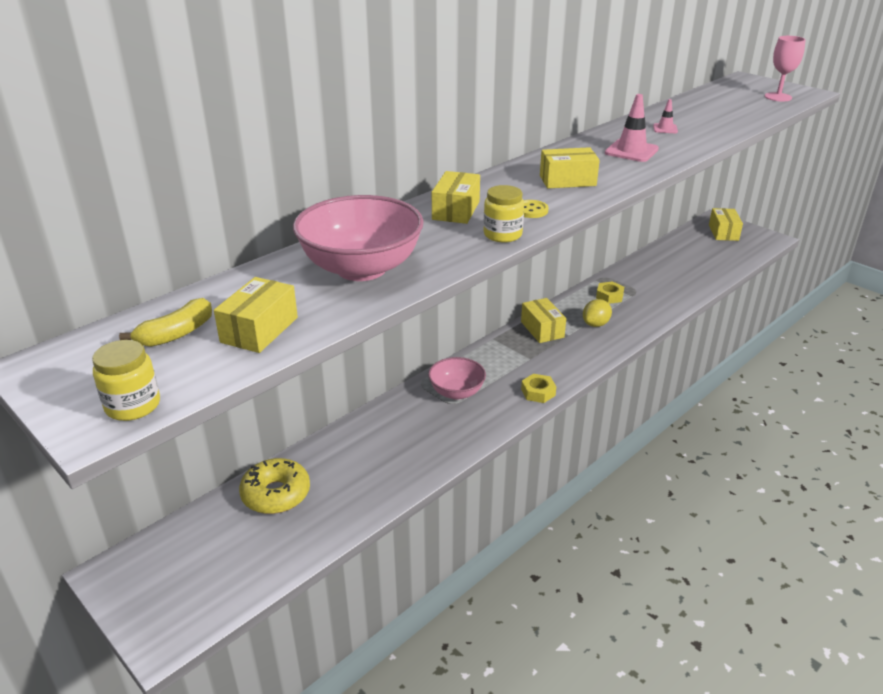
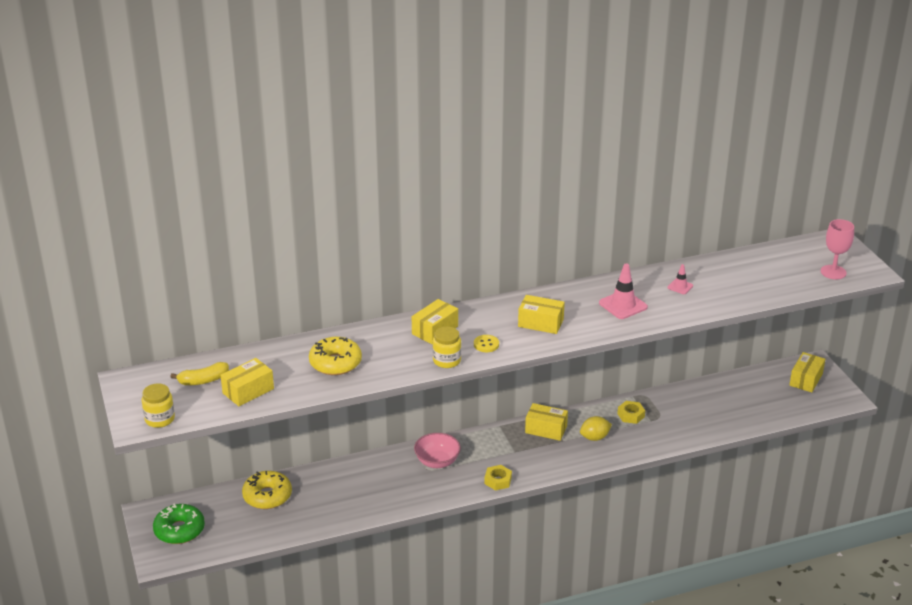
camera: 25 degrees right, 0 degrees up
pink bowl [293,195,424,281] -> yellow donut [309,337,362,375]
yellow box [521,298,566,343] -> yellow box turned 75 degrees counterclockwise [525,403,568,441]
none -> green donut [153,503,205,544]

